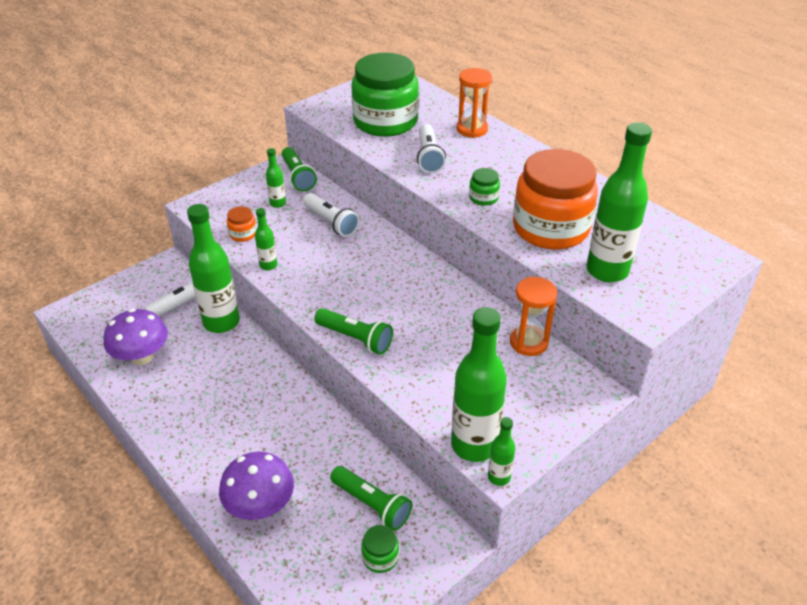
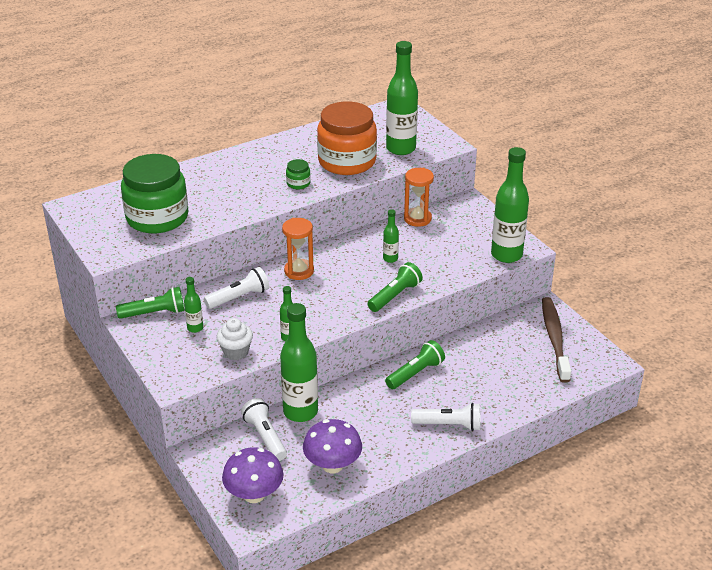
camera: 80 degrees left, 5 degrees down
purple mushroom [219,452,294,520] -> purple mushroom moved to [222,447,284,503]
orange jar [227,206,257,242] -> white cupcake [216,318,253,360]
green flashlight [330,466,412,531] -> green flashlight moved to [385,340,445,389]
green jar [361,525,399,573] -> brown toothbrush [542,297,571,383]
white flashlight [417,124,446,173] -> white flashlight moved to [411,403,480,431]
orange hourglass [457,68,492,138] -> orange hourglass moved to [282,218,314,280]
green bottle [488,417,516,486] -> green bottle moved to [383,209,399,263]

